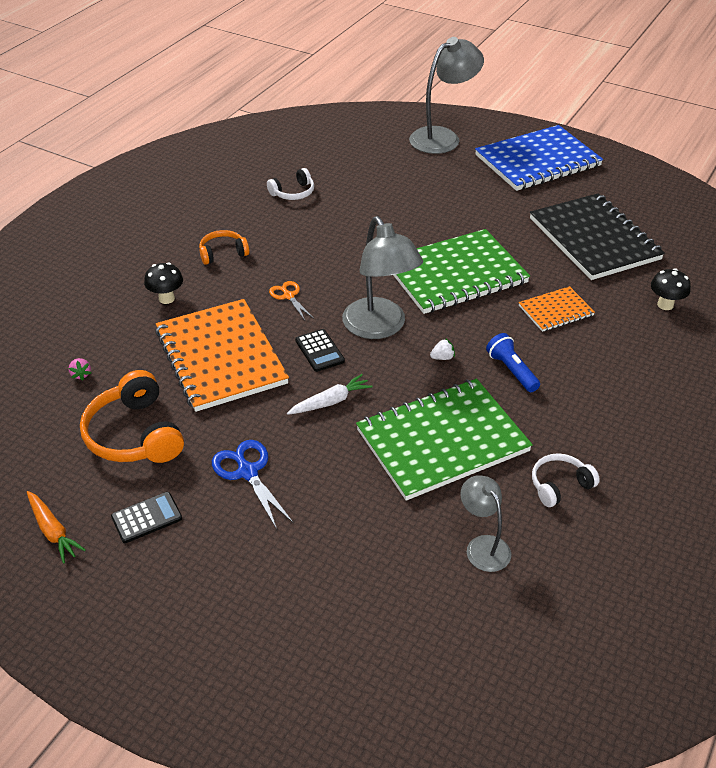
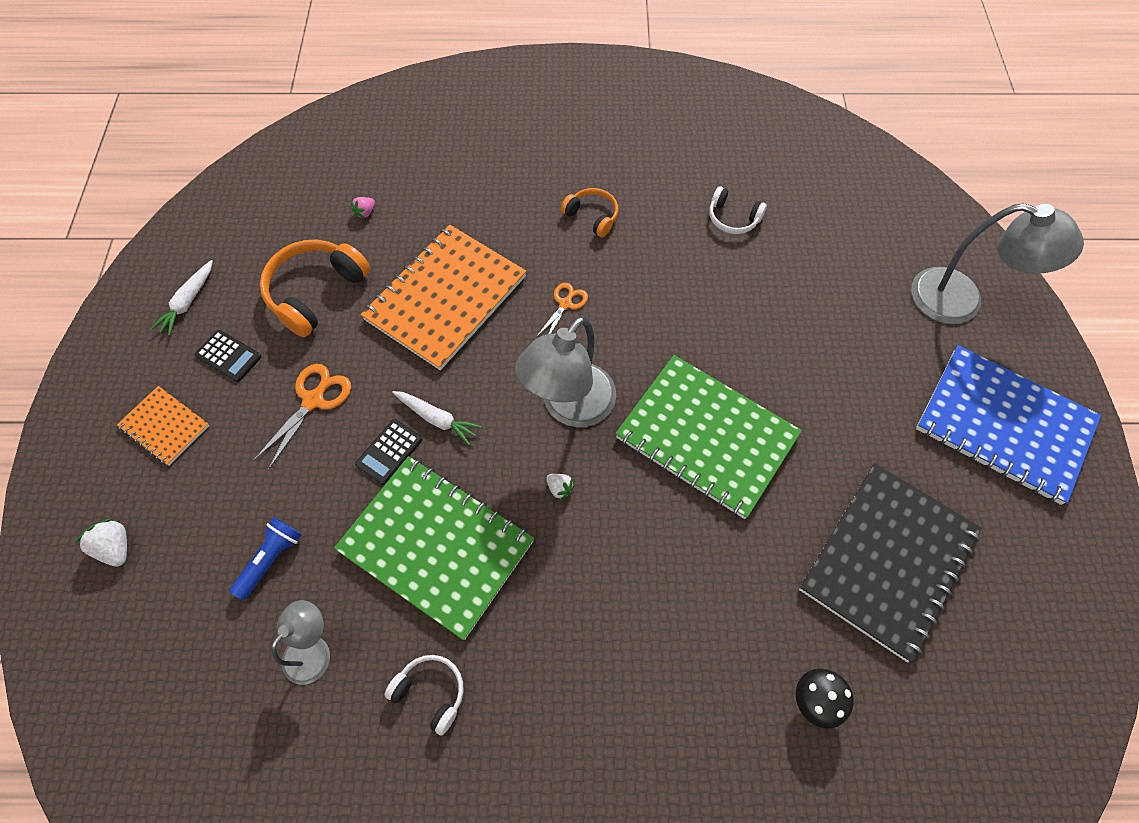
camera: 60 degrees right, 20 degrees up
orange carrot [27,491,86,564] -> white carrot [151,260,213,336]
black mushroom [144,262,183,304] -> none
blue scissors [212,440,294,529] -> orange scissors [253,364,351,470]
black calculator [295,329,345,372] -> black calculator moved to [355,419,422,485]
blue flashlight [486,333,540,392] -> blue flashlight moved to [229,517,302,600]
orange notebook [518,286,595,332] -> orange notebook moved to [117,386,209,466]
none -> white strawberry [76,519,127,567]

